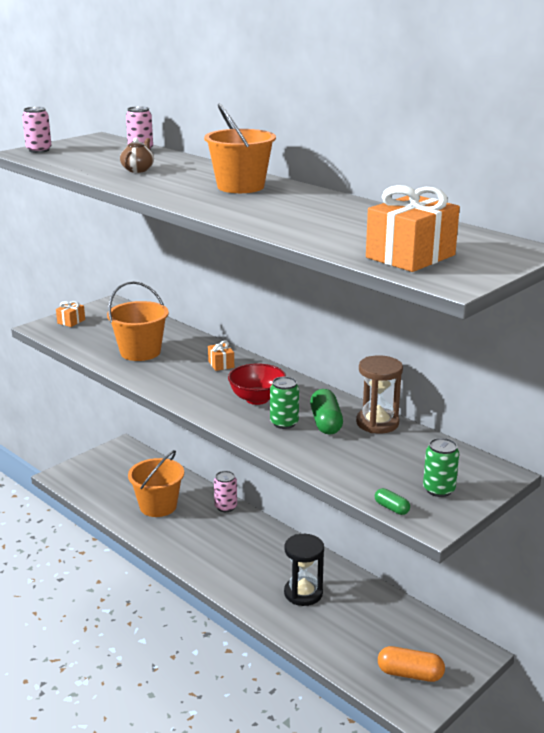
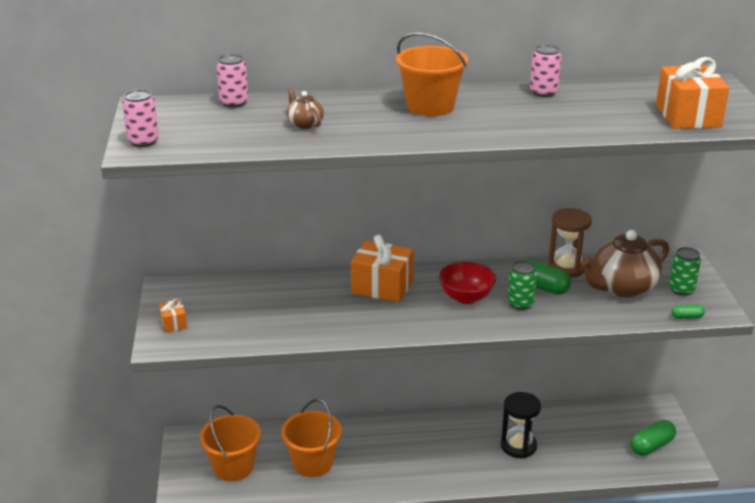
camera: 50 degrees left, 5 degrees up
orange bucket [107,281,169,361] -> orange bucket moved to [199,405,261,481]
orange gift [208,341,234,371] -> orange gift [351,235,414,303], size x2.09
pink can [214,471,237,512] -> pink can moved to [530,44,561,97]
orange capsule [378,646,445,682] -> green capsule [630,420,676,456]
none -> brown teapot [581,230,669,297]

